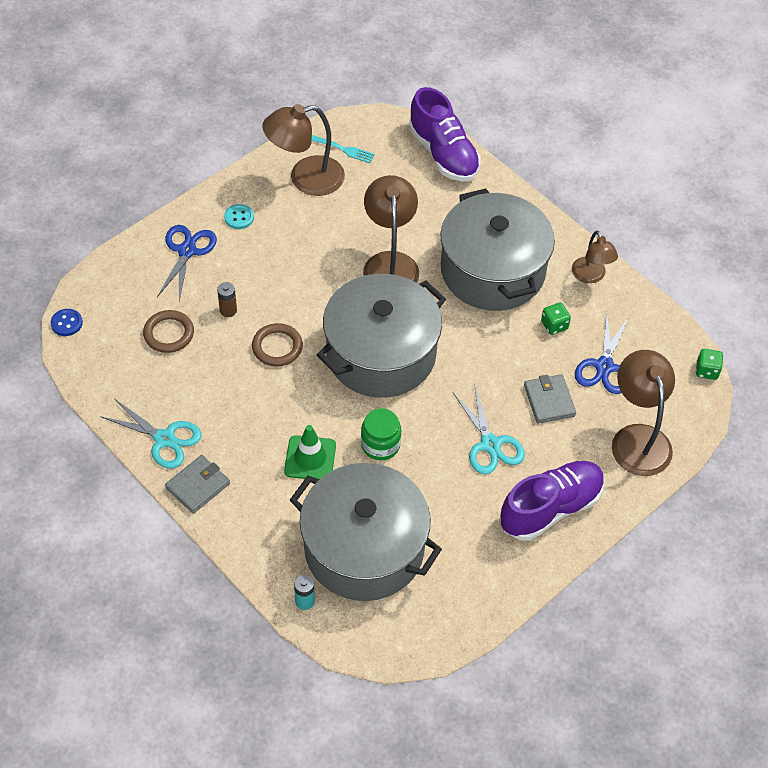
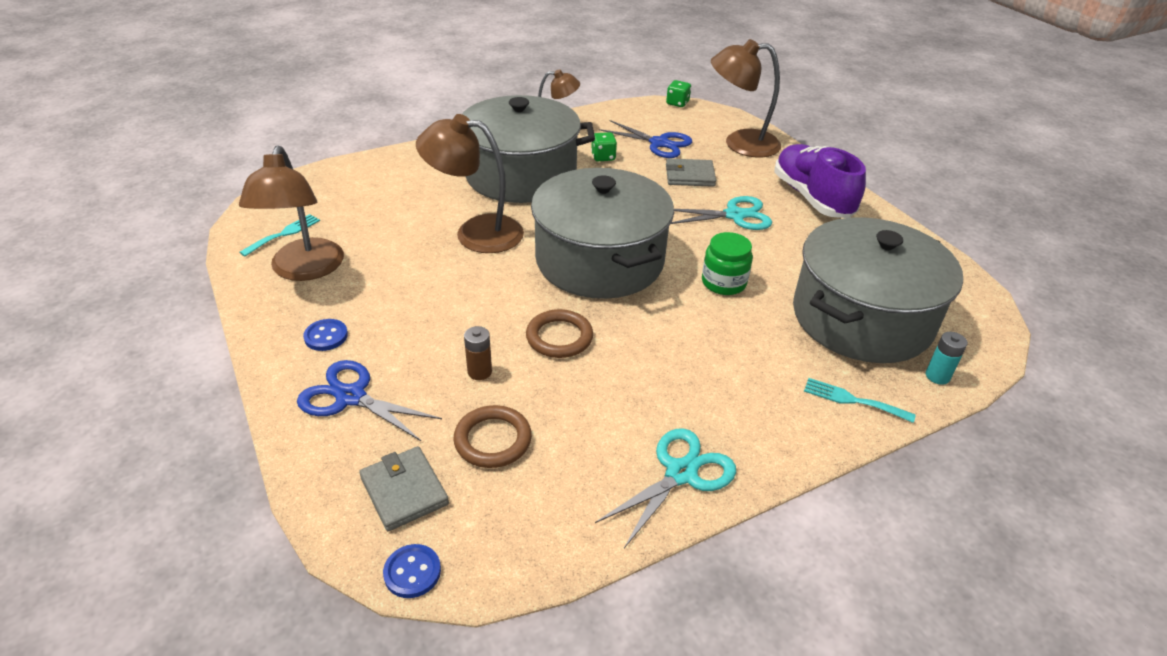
camera: 75 degrees left, 15 degrees down
grey wallet [165,455,230,514] -> grey wallet moved to [359,446,449,531]
turquoise button [224,204,254,229] -> blue button [303,319,348,351]
green traffic cone [284,425,336,479] -> none
purple shoe [409,87,481,181] -> none
none -> turquoise fork [804,378,916,423]

